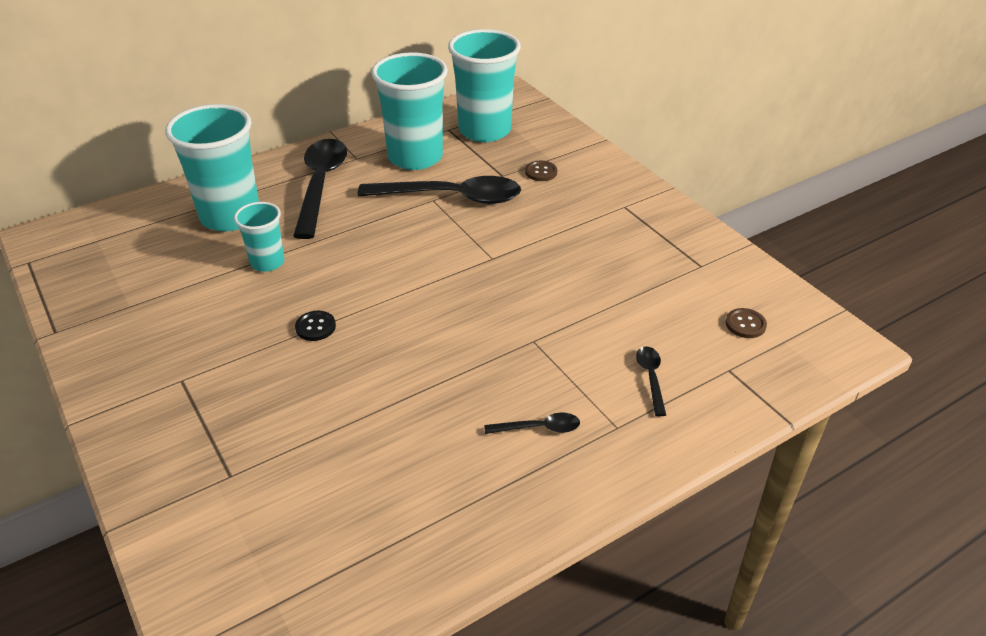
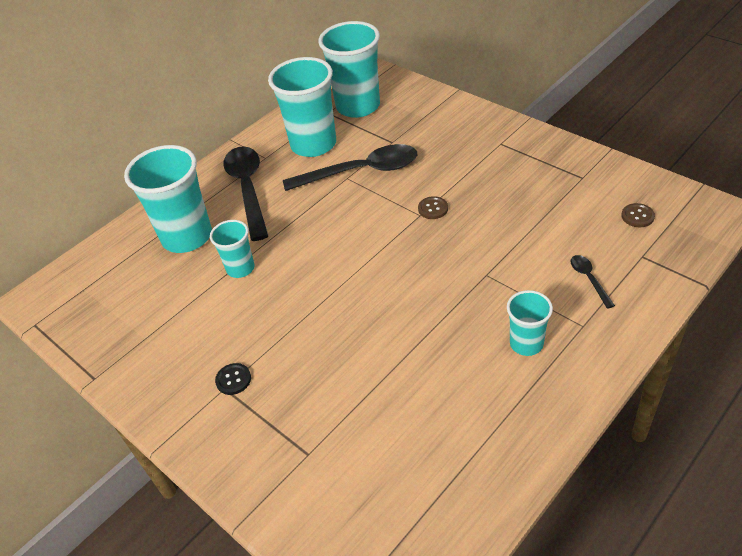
camera: 10 degrees left, 5 degrees up
black button [295,311,336,341] -> black button moved to [215,363,251,395]
black spoon [484,412,580,434] -> turquoise cup [507,290,553,356]
brown button [525,161,557,181] -> brown button moved to [418,196,448,219]

